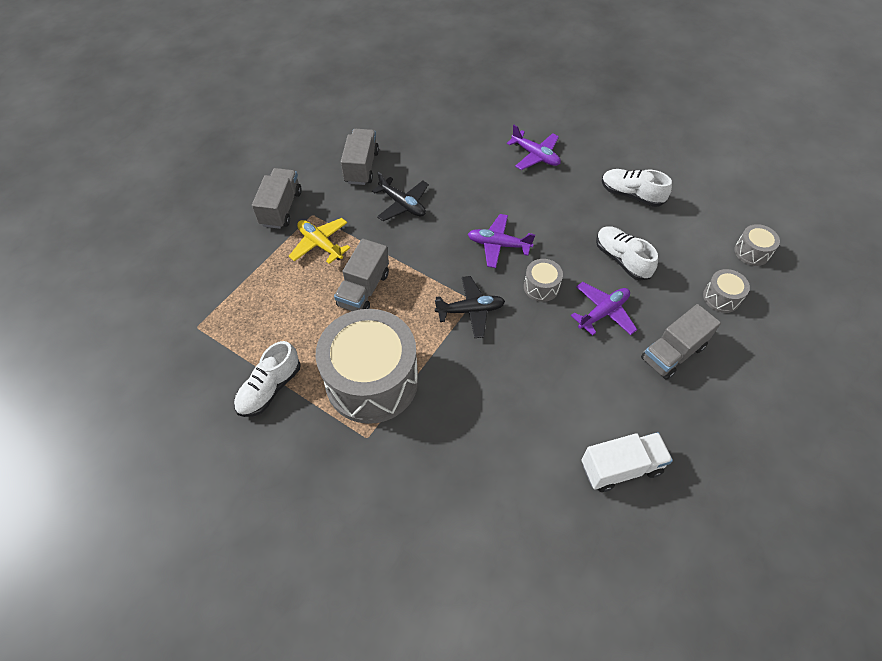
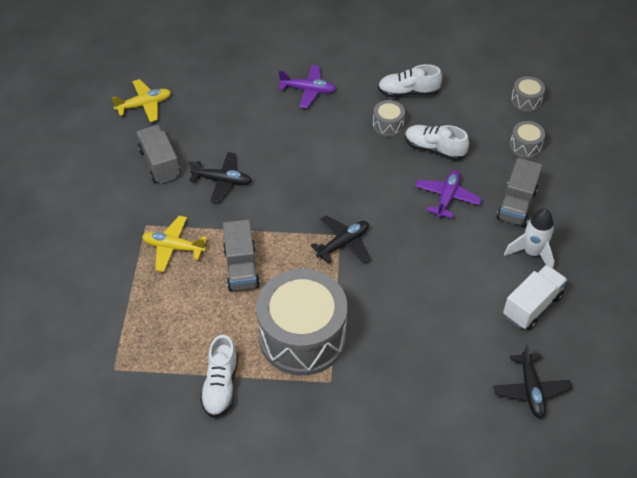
camera: 30 degrees left, 5 degrees down
grey truck [252,168,302,229] -> none
purple plane [468,214,535,268] -> none
grey drum [524,259,563,302] -> grey drum moved to [373,100,405,137]
none -> yellow plane [112,79,171,122]
none -> black plane [493,343,572,418]
none -> white rocket [504,209,554,268]

